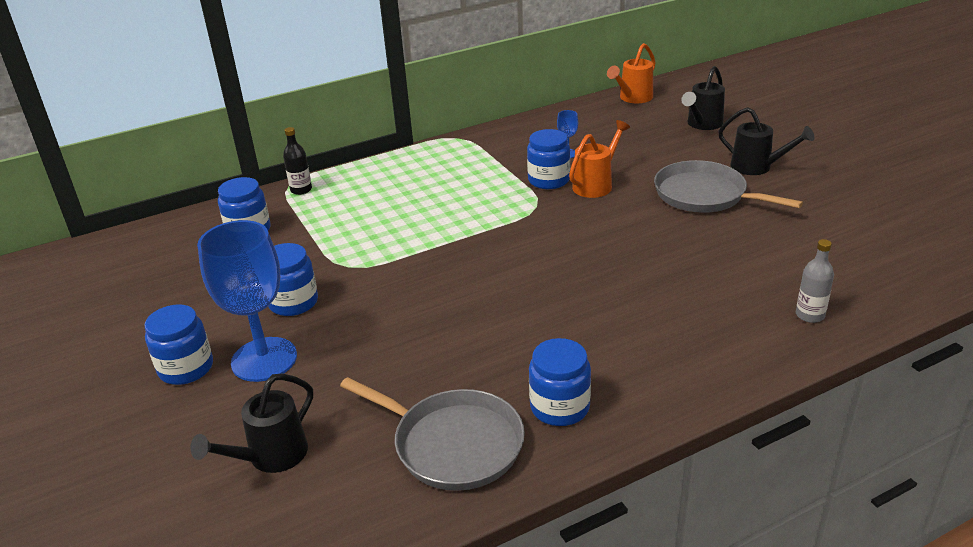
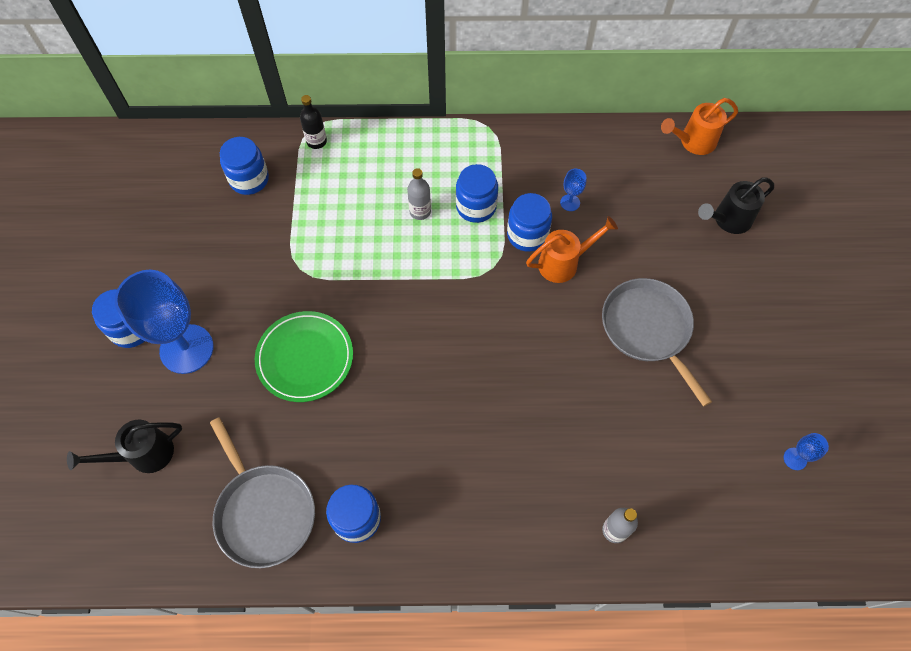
camera: 25 degrees right, 30 degrees up
blue jar [268,243,318,316] -> blue jar moved to [456,164,498,223]
black watering can [718,107,814,175] -> none
none -> green plate [255,311,353,402]
none -> grey bottle [407,168,431,220]
none -> blue goblet [784,433,829,470]

